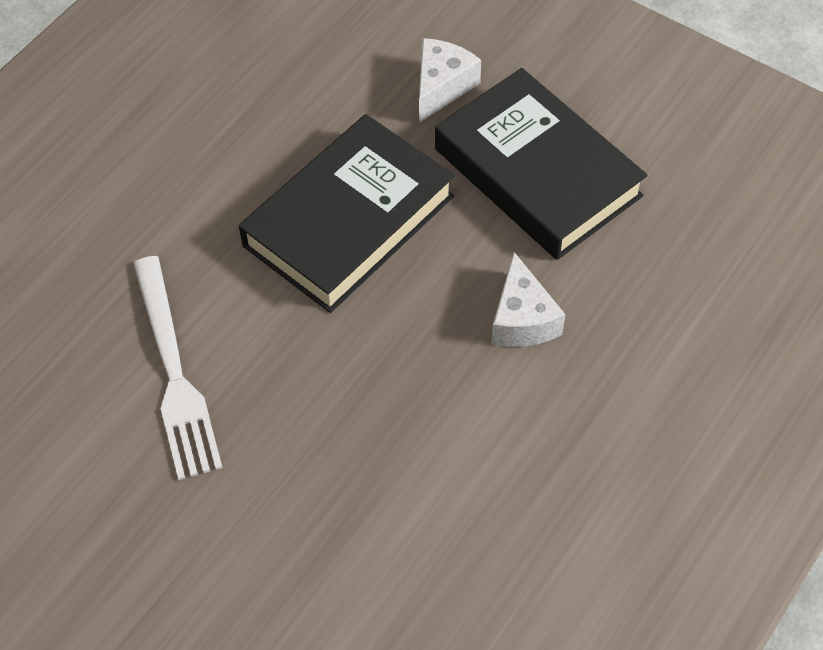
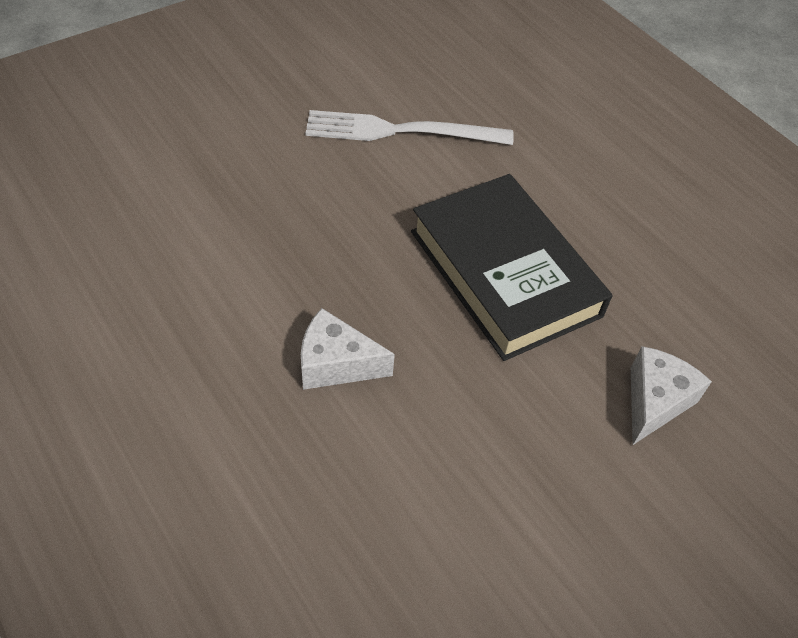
camera: 105 degrees right, 5 degrees down
white cheese [419,38,481,123] -> white cheese turned 105 degrees counterclockwise [631,346,712,445]
black book [435,68,648,260] -> none

